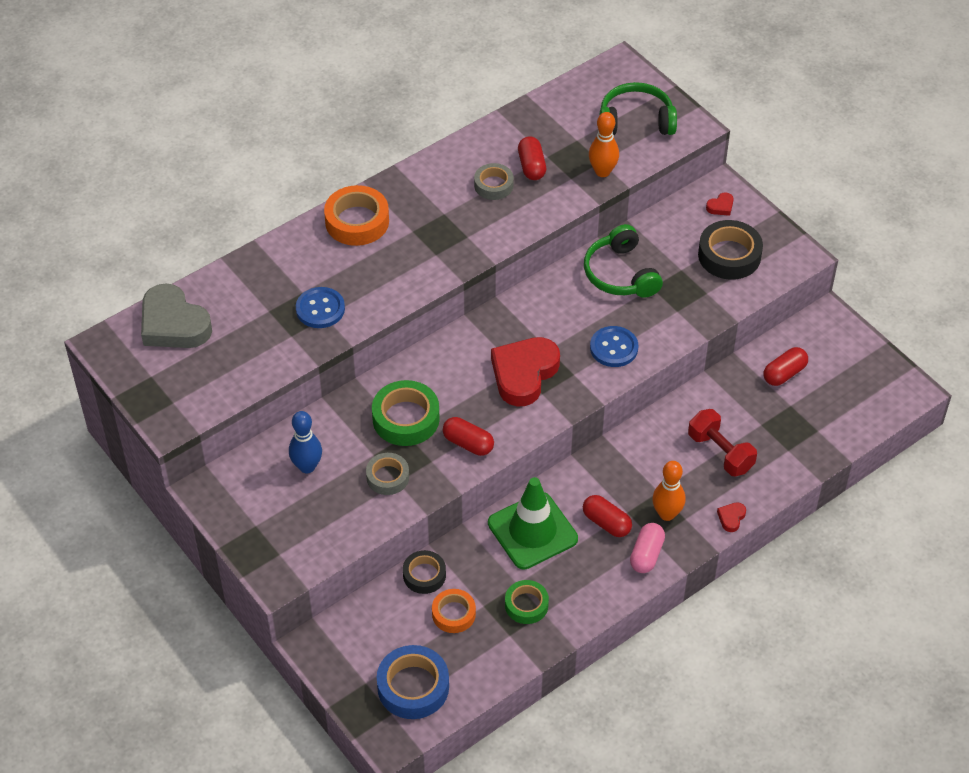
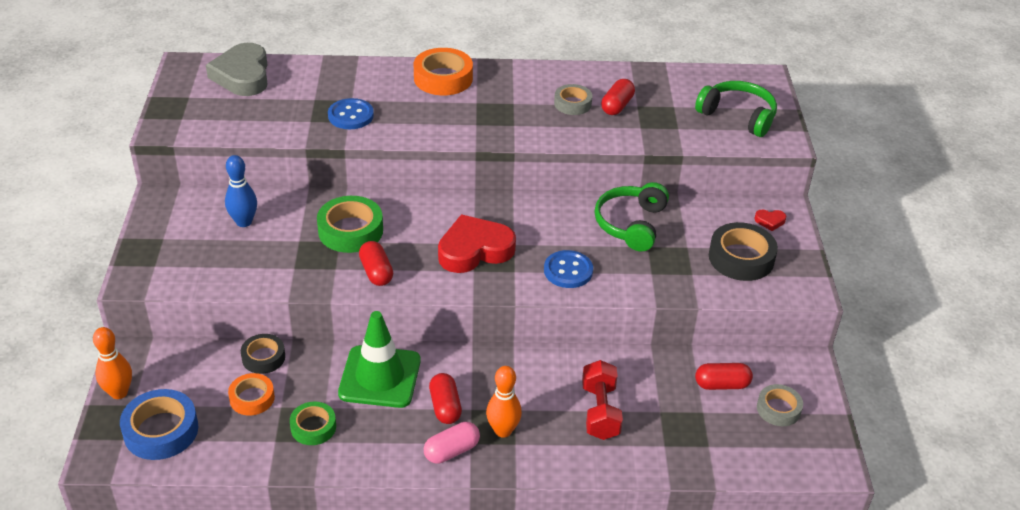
camera: 35 degrees right, 10 degrees down
grey tape [366,453,409,495] -> grey tape moved to [757,384,803,426]
orange bowling pin [589,112,619,177] -> orange bowling pin moved to [93,327,132,399]
red heart [717,502,746,532] -> none

